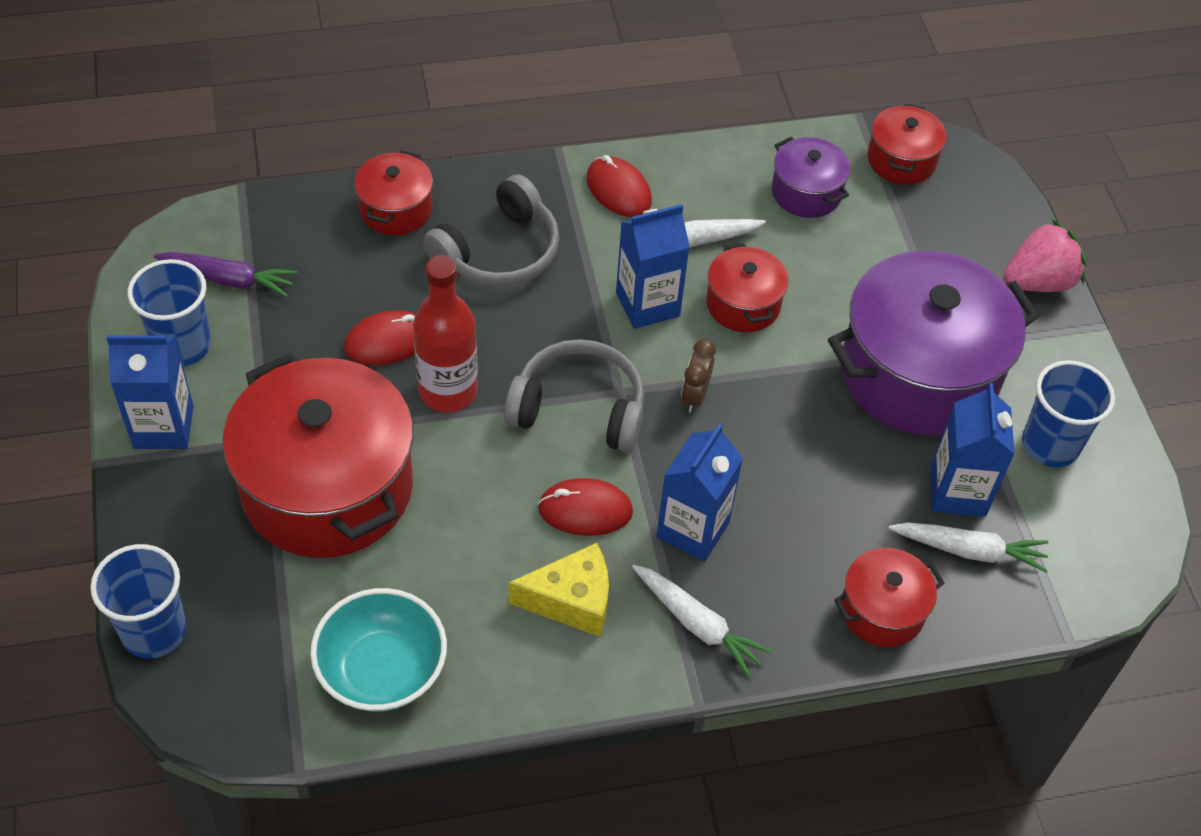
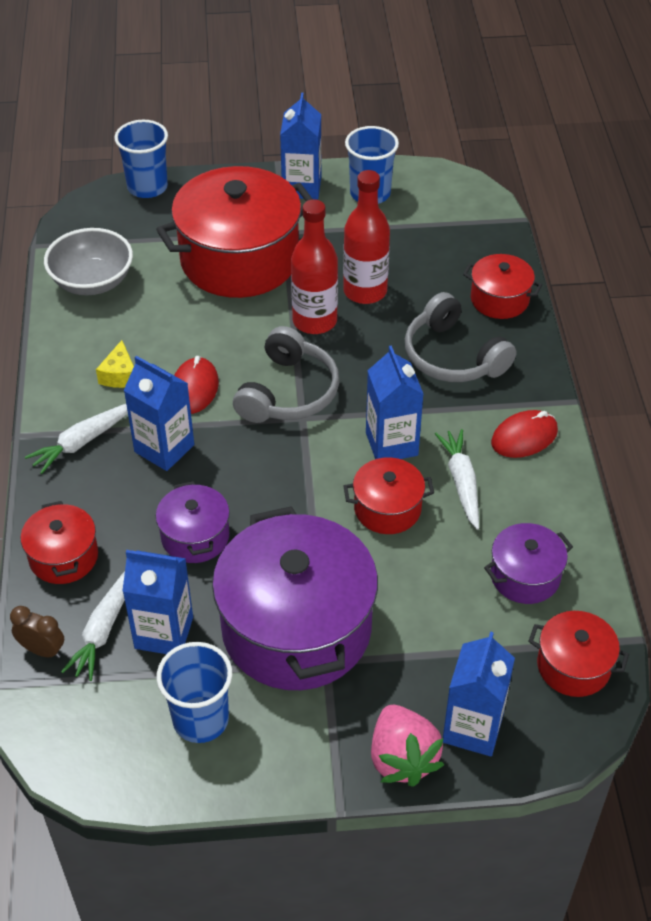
camera: 100 degrees right, 5 degrees down
purple carrot [154,252,298,297] -> none
turquoise bowl [310,588,447,712] -> grey bowl [44,228,133,295]
red mouse [344,310,416,365] -> red bottle [343,170,390,304]
yellow cheese [509,543,609,637] -> yellow cheese [96,340,134,388], size x0.66
brown clock [681,339,716,413] -> brown clock moved to [10,606,64,658]
none -> purple pot [156,481,230,563]
none -> blue carton [443,631,515,757]

